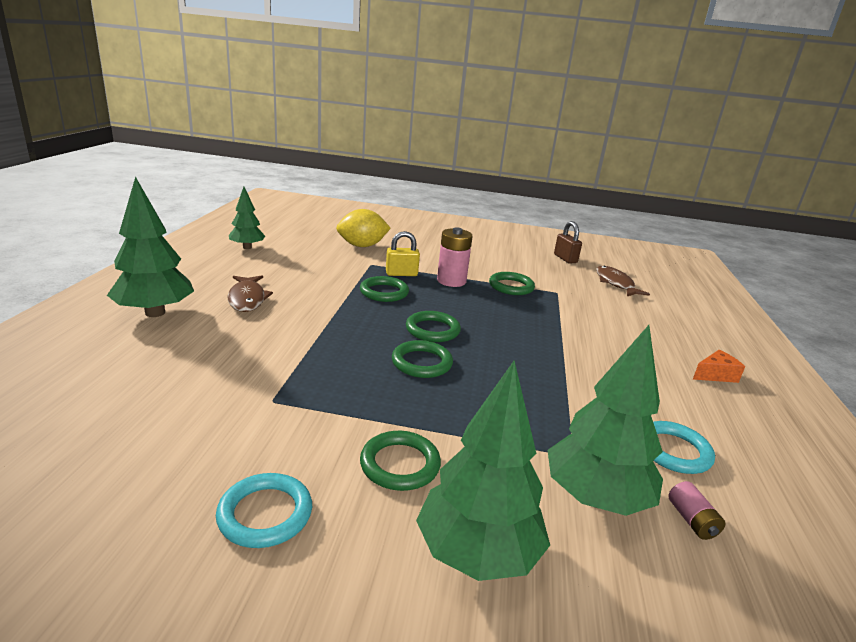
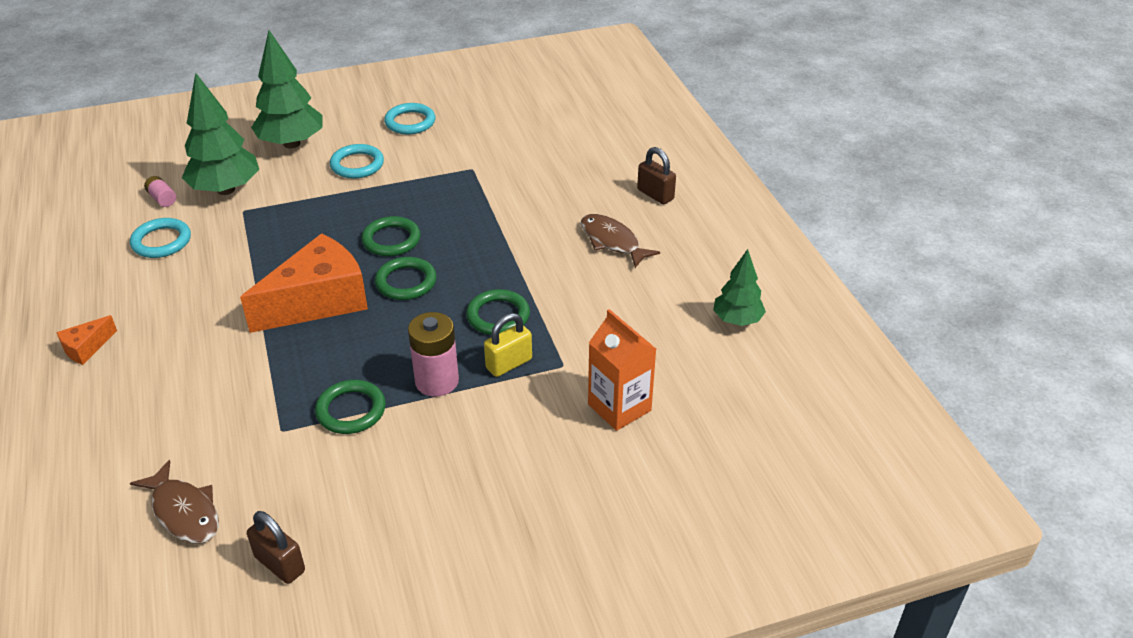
camera: 155 degrees right, 15 degrees up
green tree [107,176,194,317] -> brown padlock [637,147,676,204]
yellow lemon [336,209,391,247] -> orange carton [588,309,656,431]
green ring [360,431,441,491] -> turquoise ring [330,144,384,179]
none -> orange cheese [240,233,368,333]

